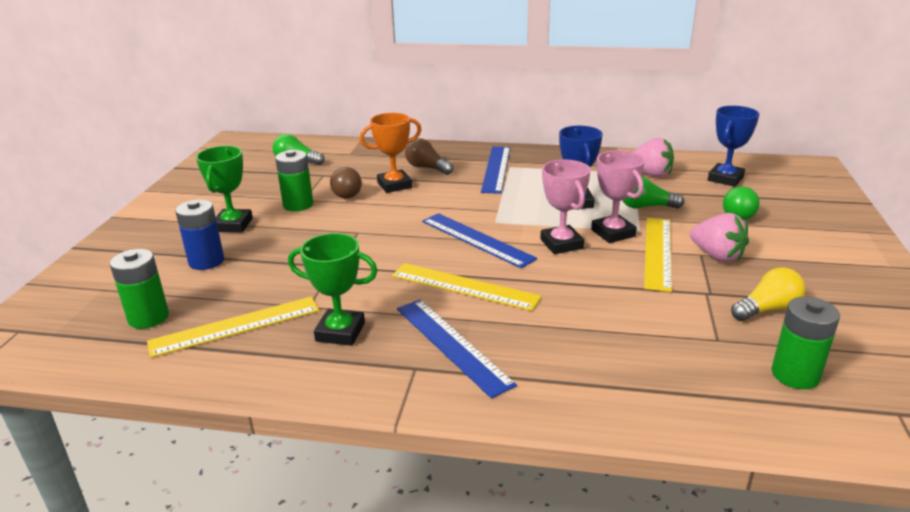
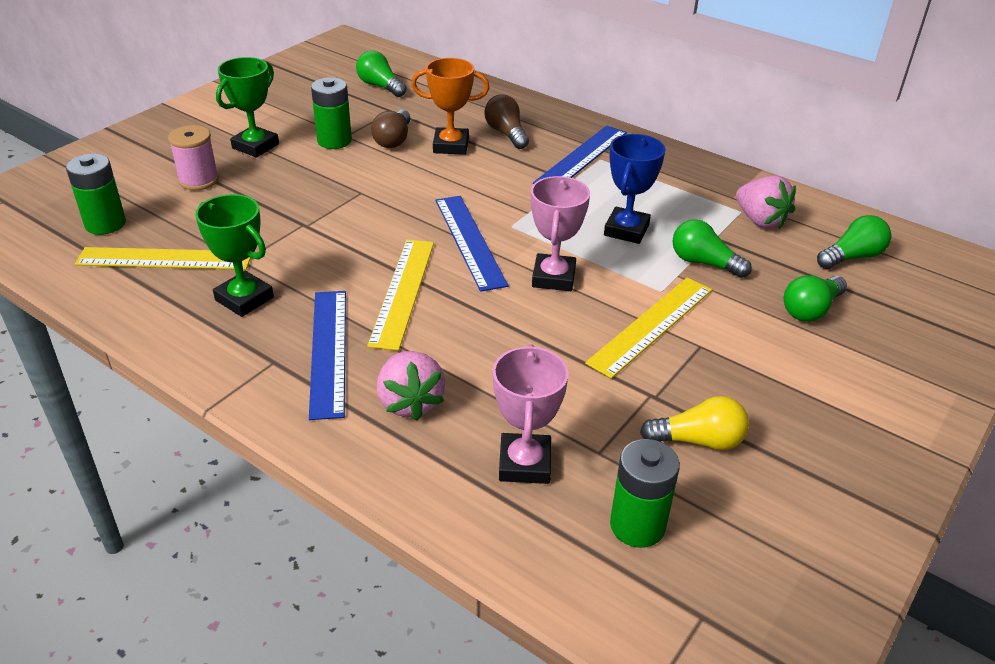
camera: 25 degrees right, 10 degrees up
blue battery [175,199,224,270] -> pink spool [168,125,219,190]
yellow ruler [392,263,542,311] -> yellow ruler turned 45 degrees clockwise [367,239,434,351]
pink trophy [591,150,645,243] -> pink trophy moved to [493,344,569,484]
pink strawberry [690,213,749,262] -> pink strawberry moved to [377,351,445,421]
blue trophy [708,106,760,187] -> green light bulb [817,215,891,269]

